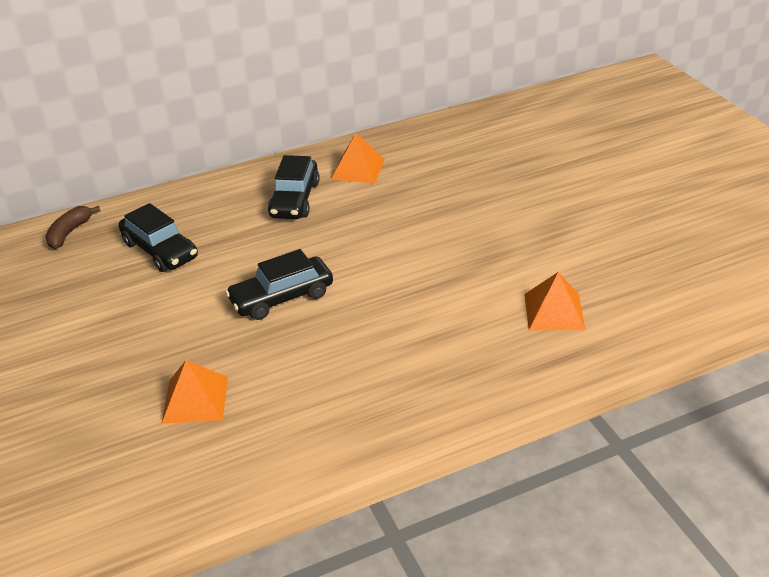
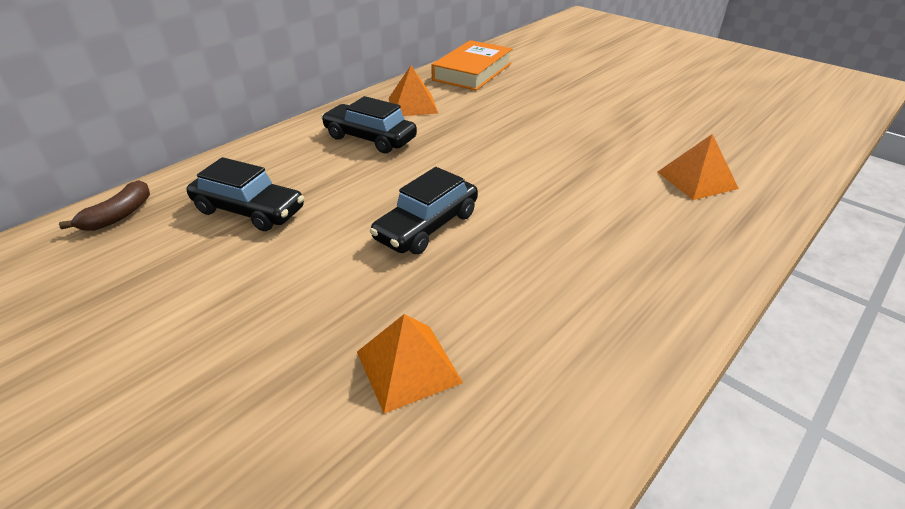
camera: 25 degrees left, 0 degrees up
brown banana [45,206,100,249] -> brown banana turned 150 degrees counterclockwise [59,180,150,231]
black car [268,155,320,219] -> black car turned 135 degrees clockwise [321,96,417,153]
none -> orange book [431,40,512,90]

